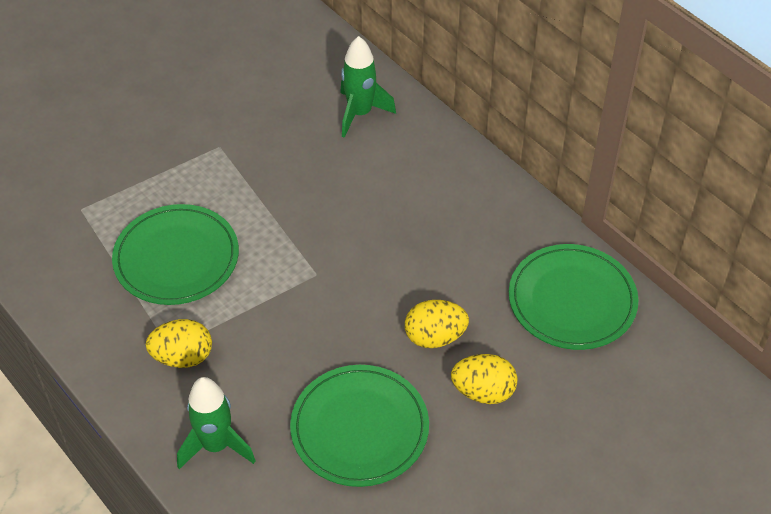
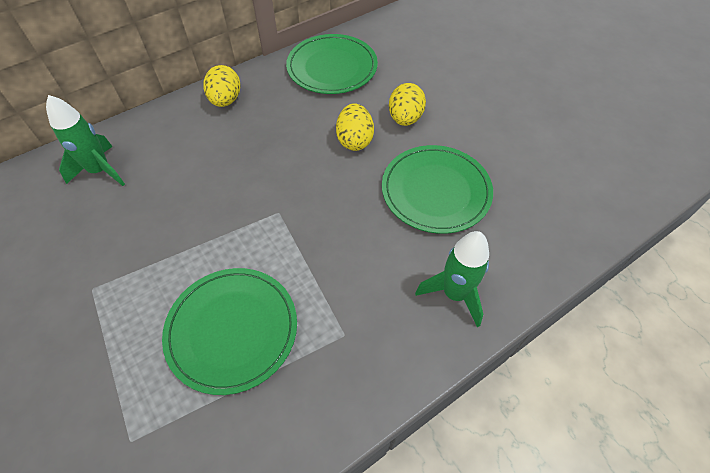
camera: 85 degrees left, 5 degrees up
yellow egg [146,319,212,368] -> yellow egg moved to [203,65,241,107]

